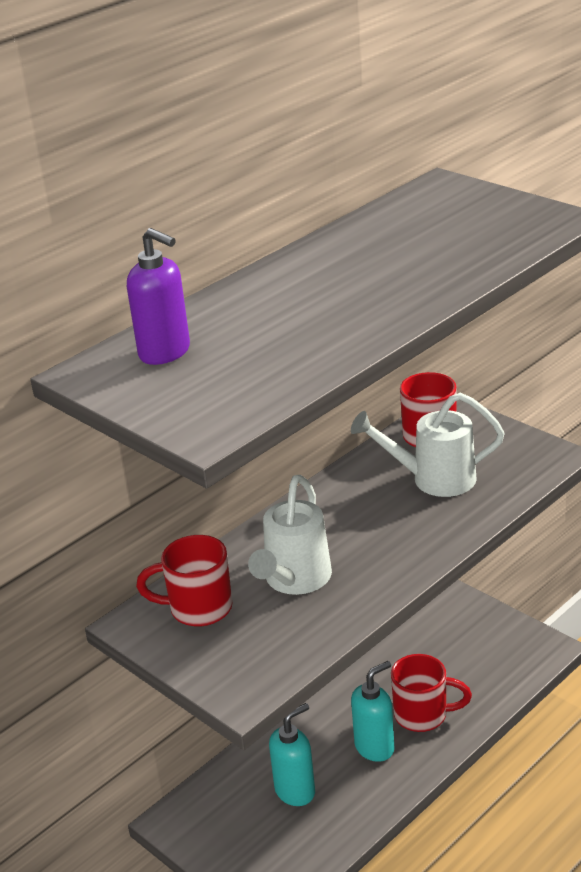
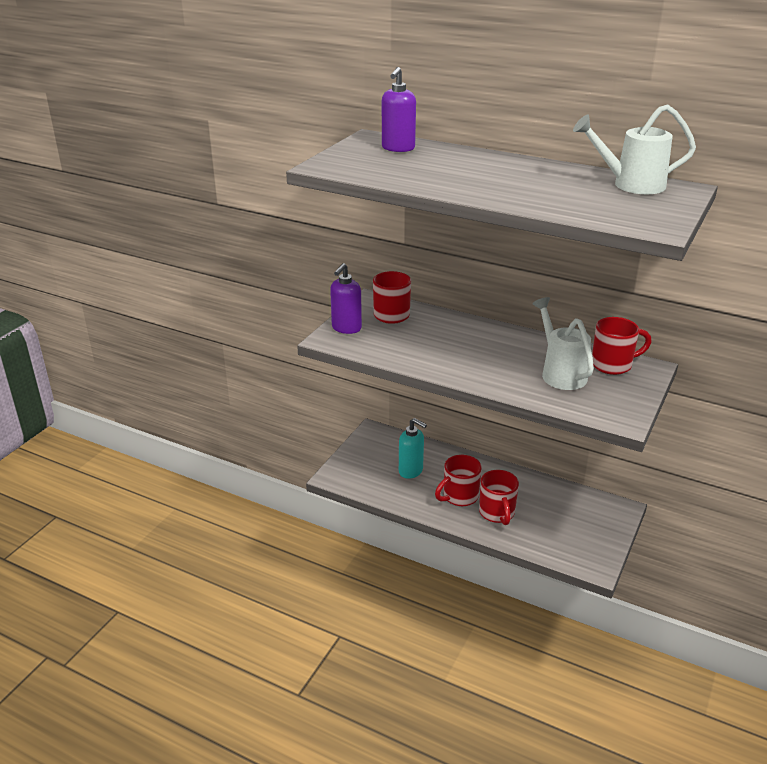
camera: 70 degrees right, 0 degrees up
white watering can [248,475,332,595] -> white watering can moved to [573,105,696,194]
turquoise soap dispenser [351,661,395,762] -> red mug [435,455,482,506]
none -> purple soap dispenser [330,263,362,334]

